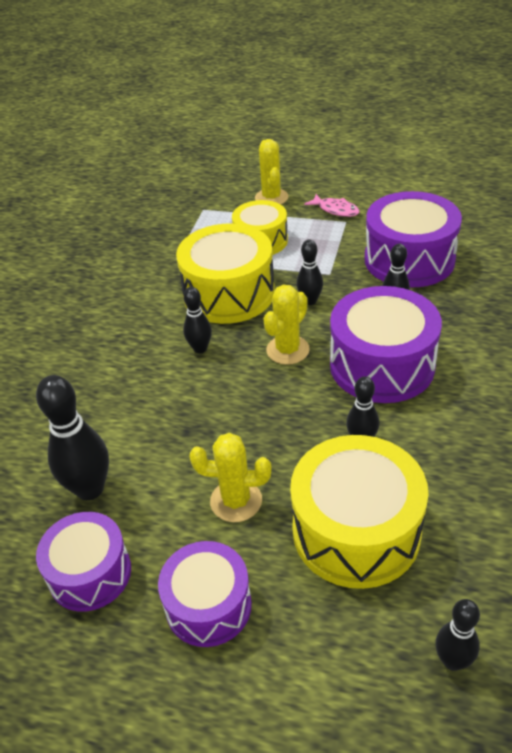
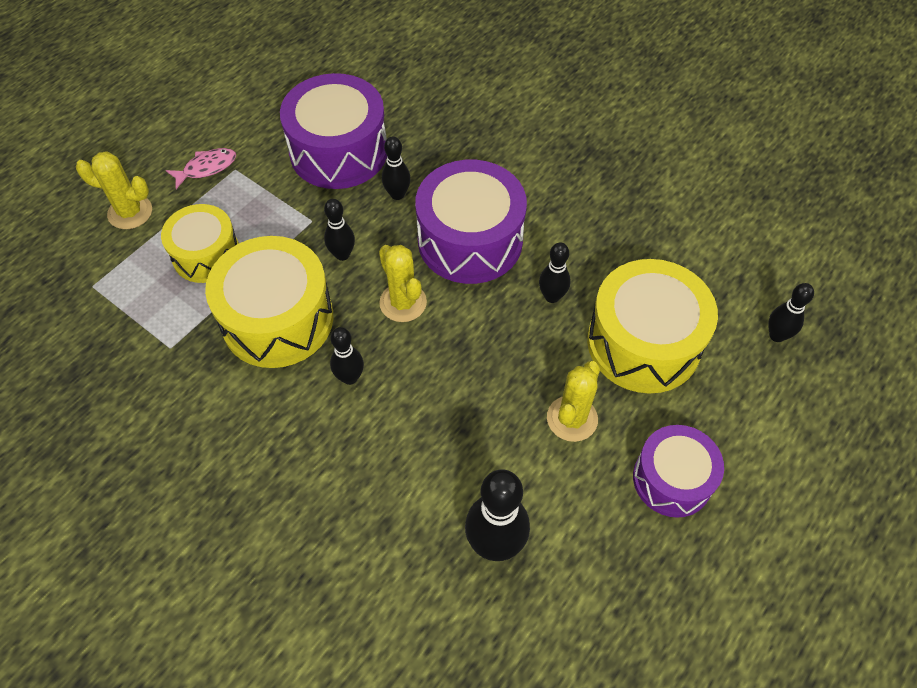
camera: 70 degrees left, 15 degrees up
purple drum [36,512,131,612] -> none

